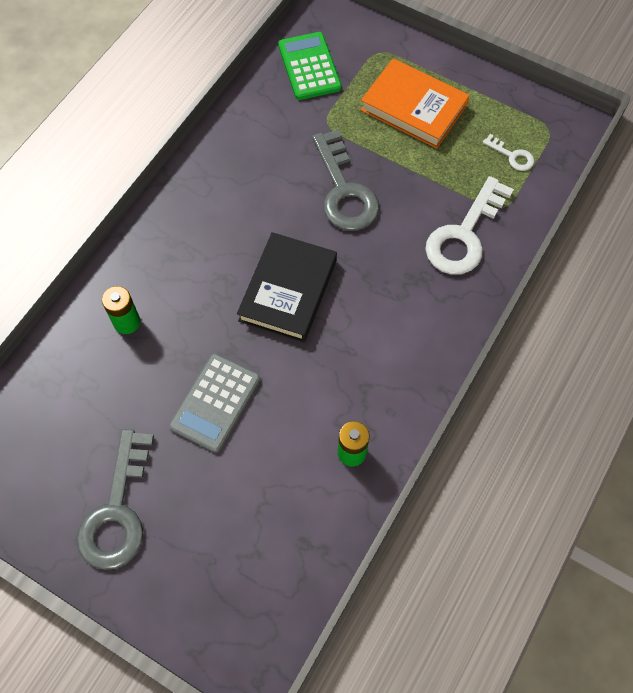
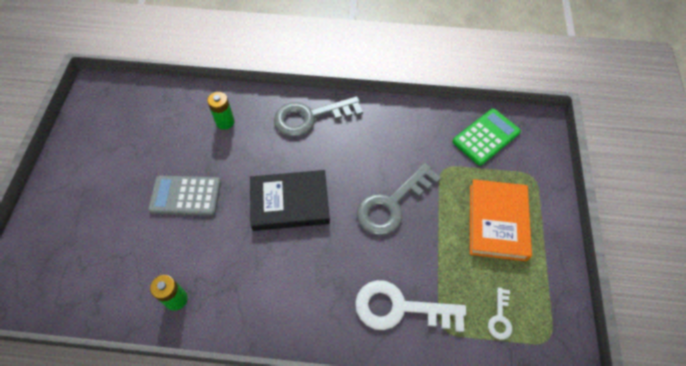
camera: 65 degrees right, 5 degrees down
grey key [77,429,154,570] -> grey key moved to [274,96,363,136]

